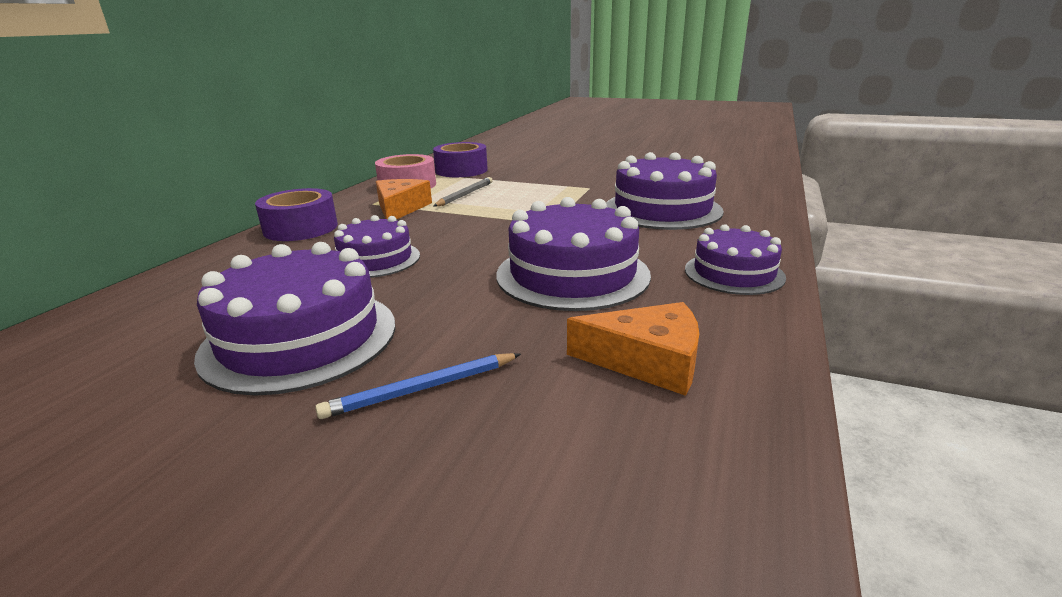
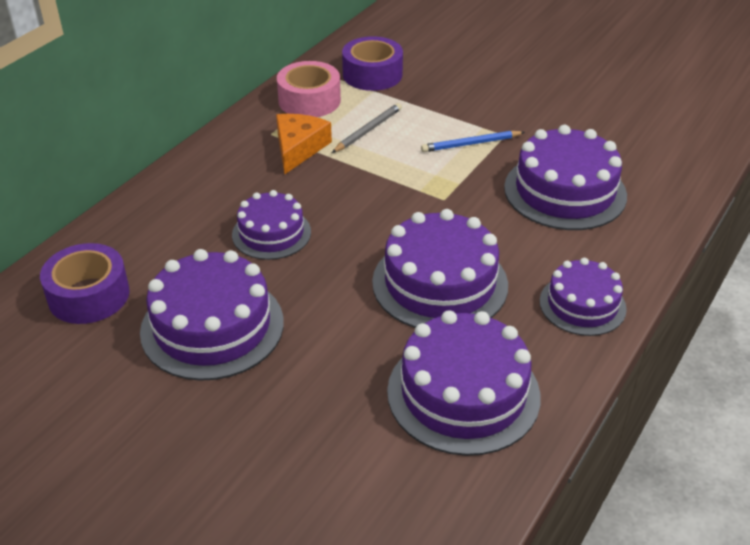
camera: 10 degrees right, 15 degrees up
purple tape [255,188,338,241] -> purple tape moved to [40,243,130,324]
blue pencil [315,353,521,419] -> blue pencil moved to [421,131,525,152]
orange cheese [567,302,699,396] -> purple cake [387,310,541,456]

